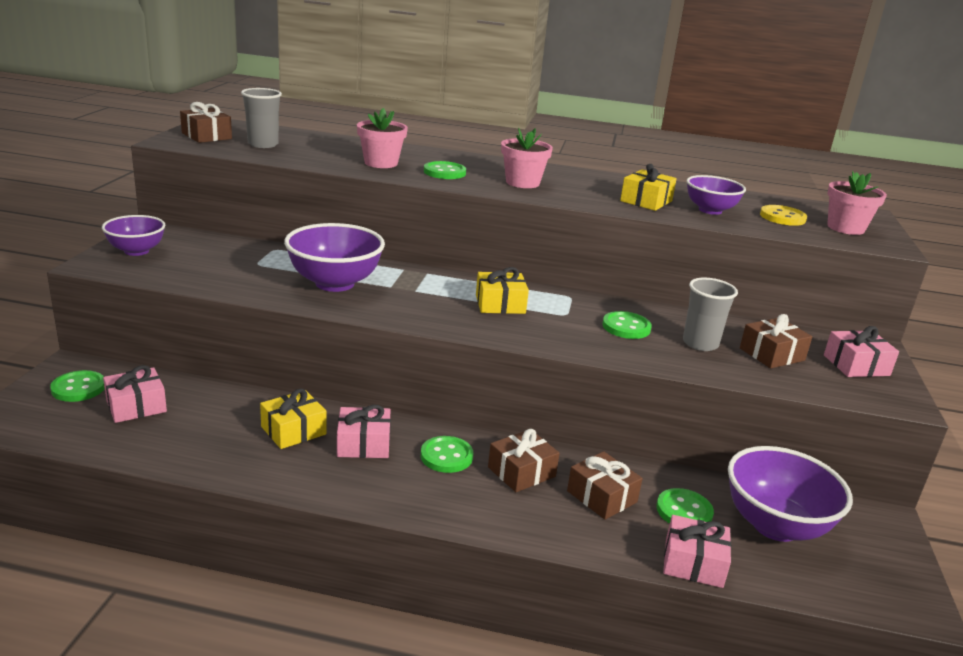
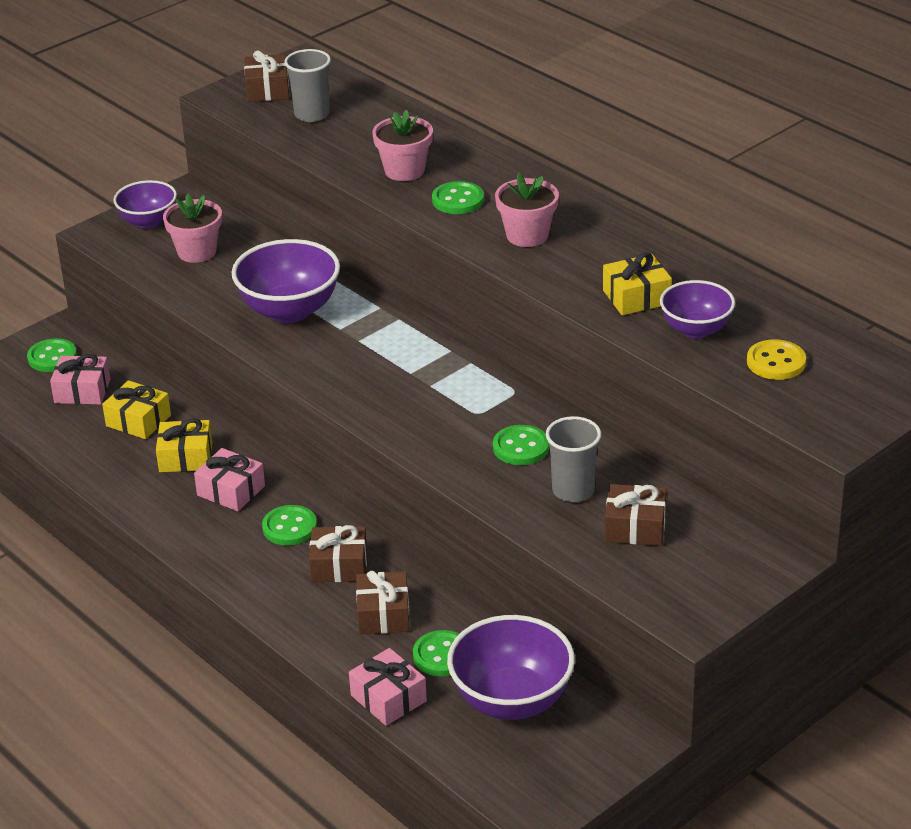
camera: 40 degrees right, 10 degrees up
yellow gift [476,267,529,314] -> yellow gift moved to [102,380,171,439]
pink gift [824,326,899,377] -> none
pink flower pot [827,171,887,235] -> pink flower pot moved to [163,194,222,263]

